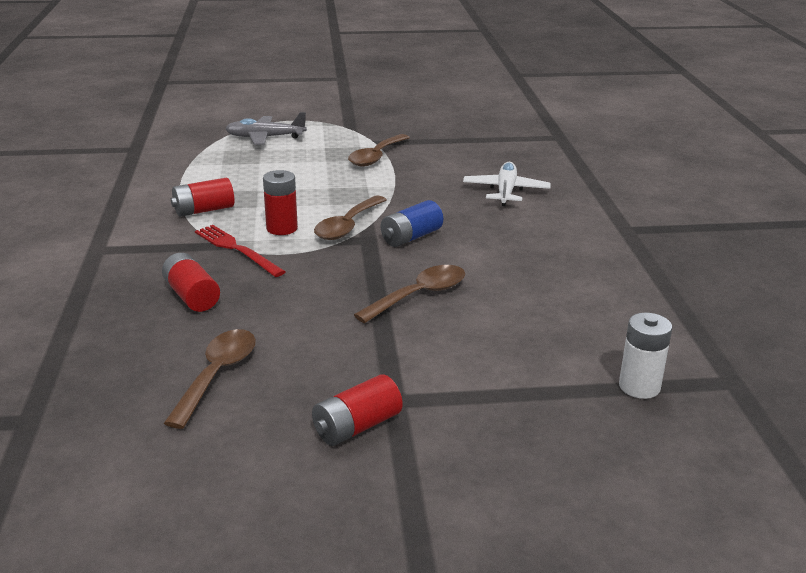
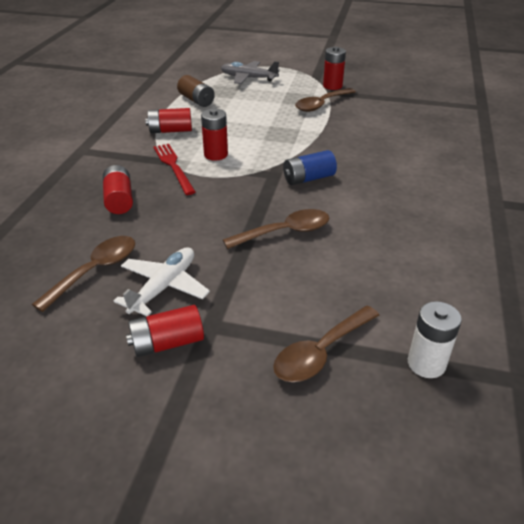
camera: 20 degrees right, 10 degrees up
brown spoon [314,196,387,240] -> brown spoon moved to [273,306,379,382]
white plane [463,162,551,206] -> white plane moved to [114,247,210,316]
none -> brown battery [177,75,215,107]
none -> red battery [323,47,346,90]

